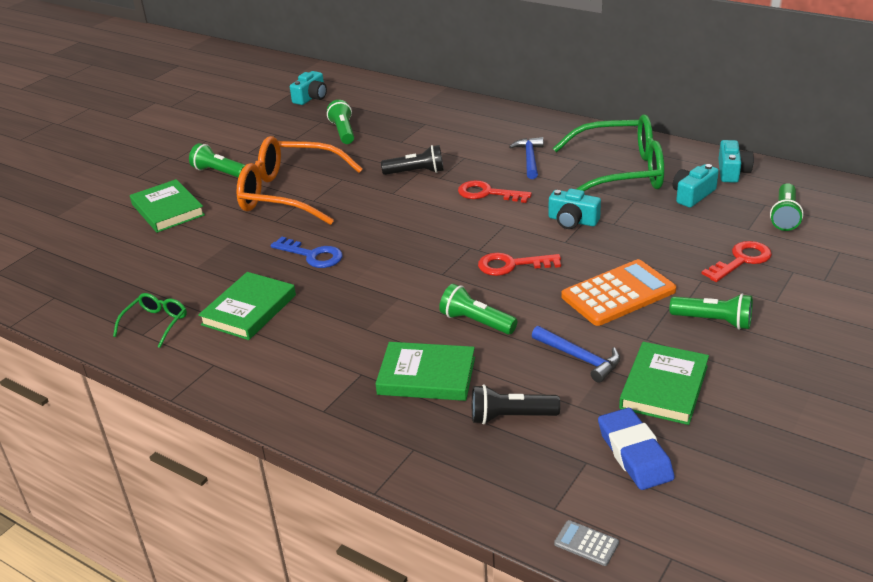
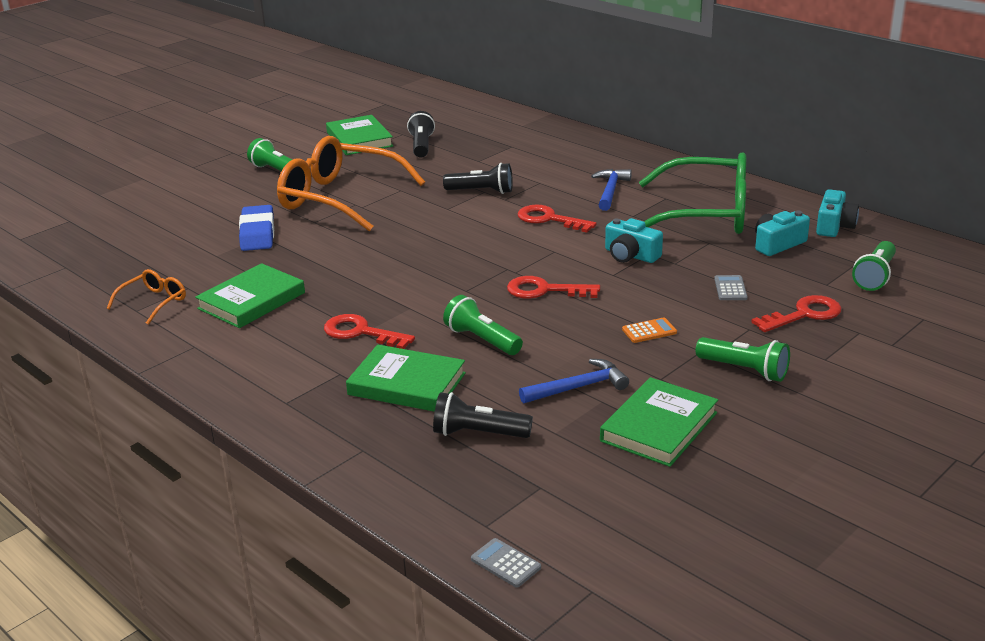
camera: 10 degrees right, 5 degrees down
green glasses [113,293,187,348] -> orange glasses [107,269,186,325]
green book [130,179,205,233] -> green book moved to [326,115,393,155]
blue key [271,236,343,268] -> none
turquoise camera [290,71,327,105] -> none
green flashlight [327,100,354,144] -> black flashlight [407,111,435,157]
blue hammer [532,326,620,383] -> blue hammer turned 75 degrees counterclockwise [519,359,629,404]
orange calculator [561,259,676,326] -> orange calculator [622,317,677,343], size x0.42
blue eraser [598,408,675,490] -> blue eraser moved to [239,205,274,251]
none -> red key [324,314,415,349]
none -> grey calculator [714,275,748,300]

